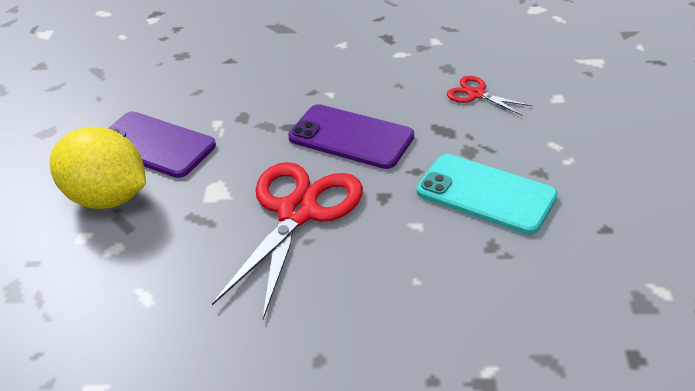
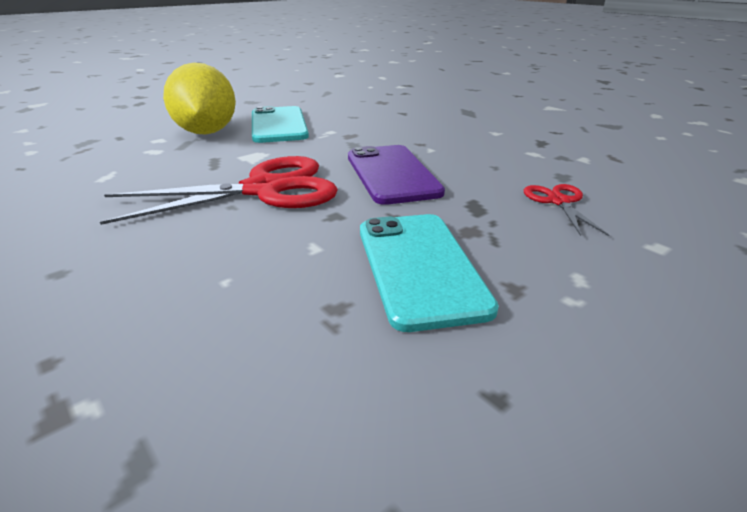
camera: 45 degrees right, 10 degrees down
purple phone [107,111,216,178] -> turquoise phone [252,106,309,143]

